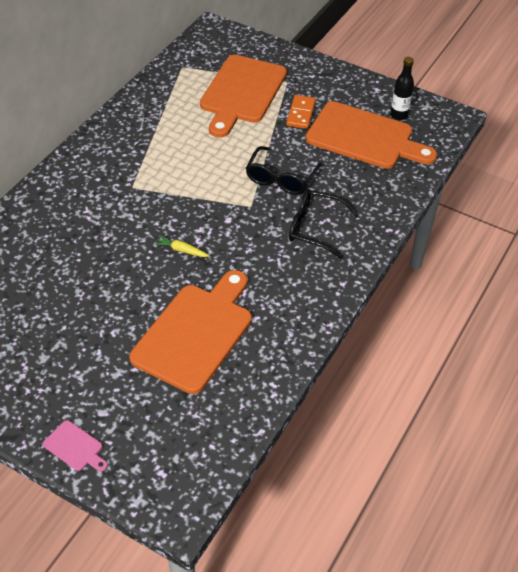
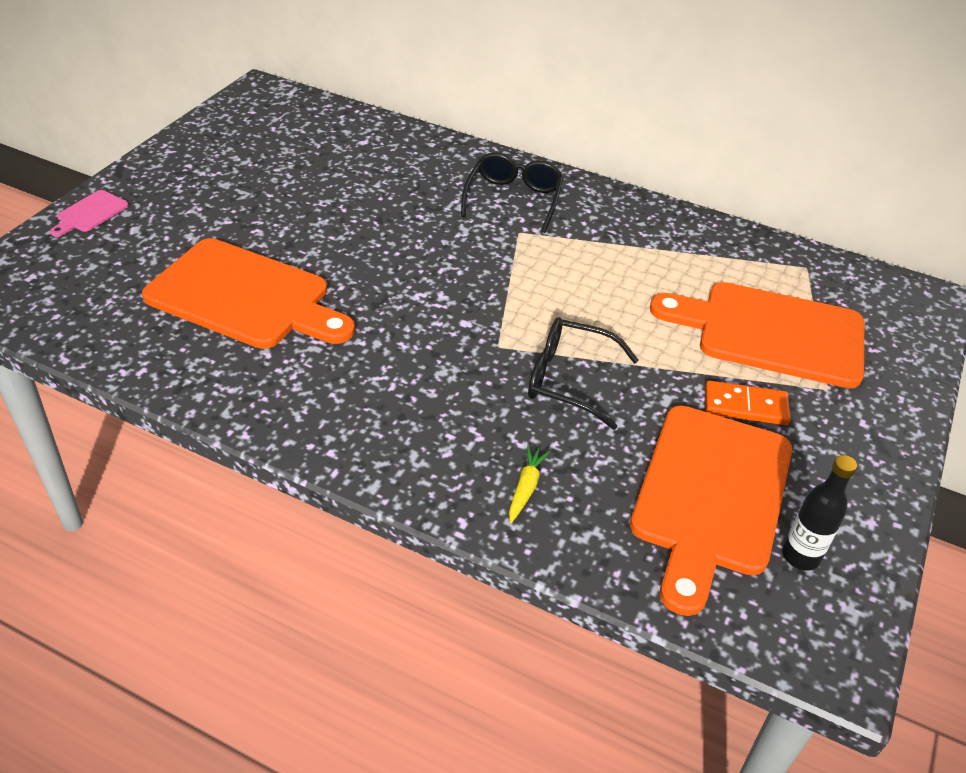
camera: 85 degrees right, 5 degrees down
yellow carrot [155,235,210,257] -> yellow carrot moved to [509,445,550,523]
black glasses [289,190,359,259] -> black glasses moved to [461,152,564,233]

